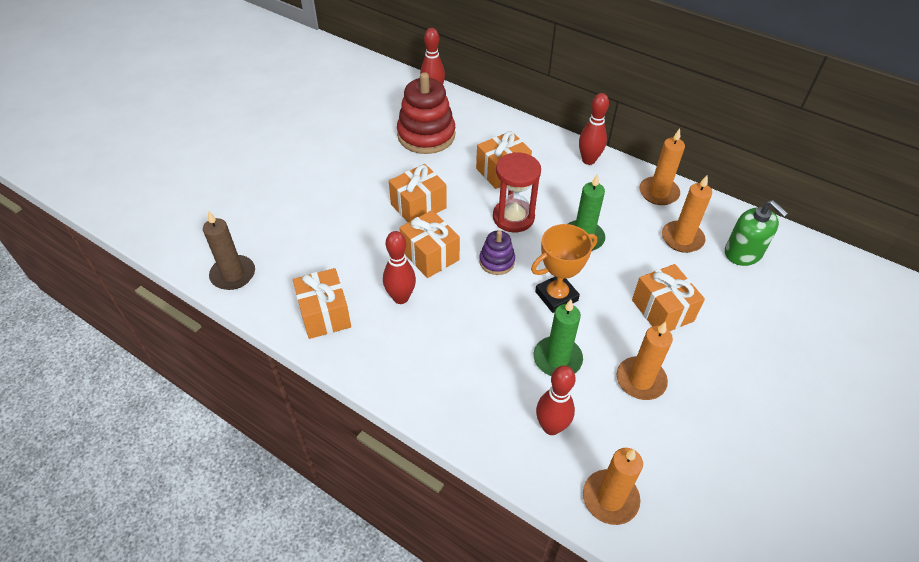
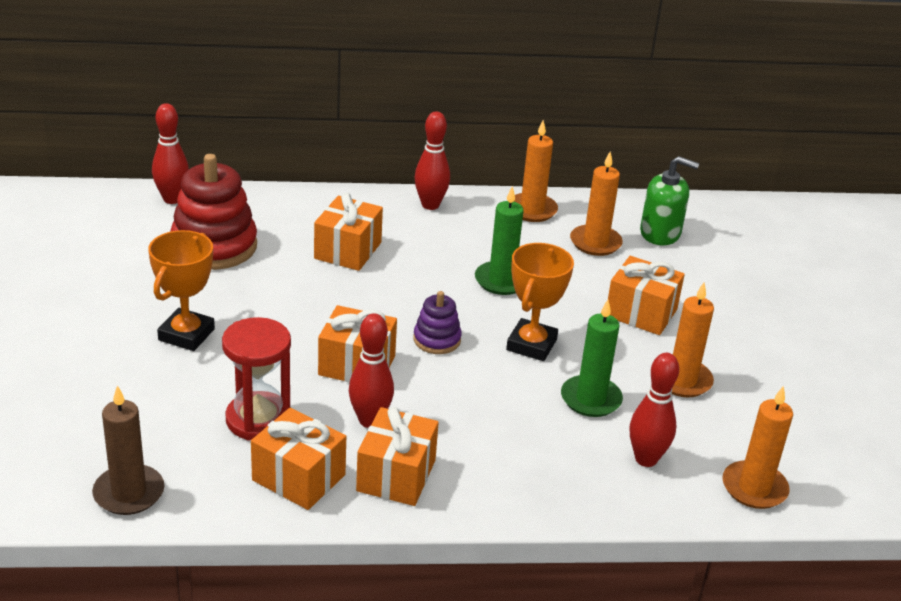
camera: 40 degrees left, 15 degrees down
orange gift [389,164,447,222] -> orange gift moved to [356,407,439,506]
red hourglass [493,152,541,232] -> red hourglass moved to [222,317,291,441]
none -> orange trophy [148,230,215,351]

